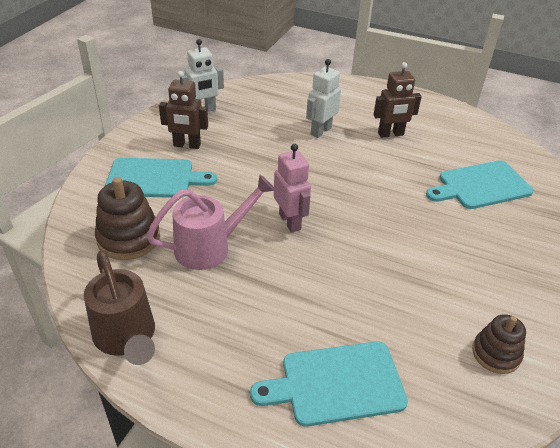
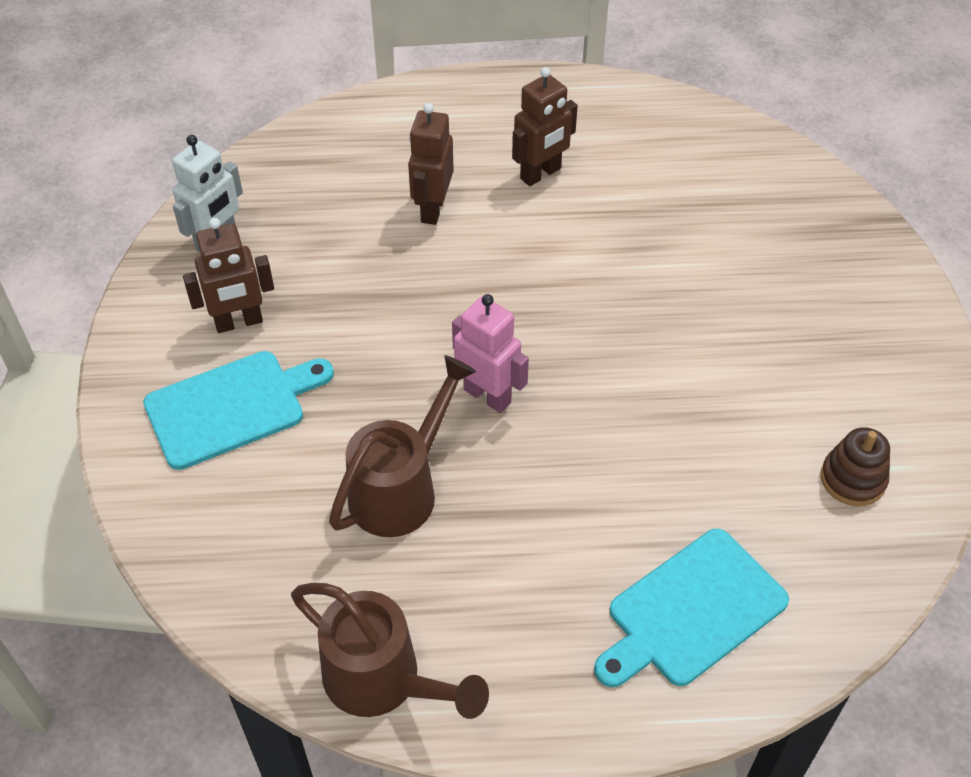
camera: 25 degrees left, 10 degrees up
brown stacking toy [95,177,160,260] -> none
pink watering can [146,175,276,270] -> brown watering can [329,355,476,537]
white robot [306,59,341,138] -> brown robot [408,103,454,225]
turquoise cutting board [426,160,534,209] -> none

